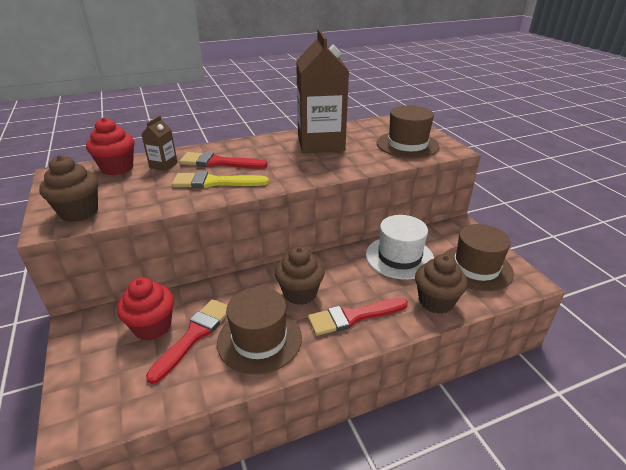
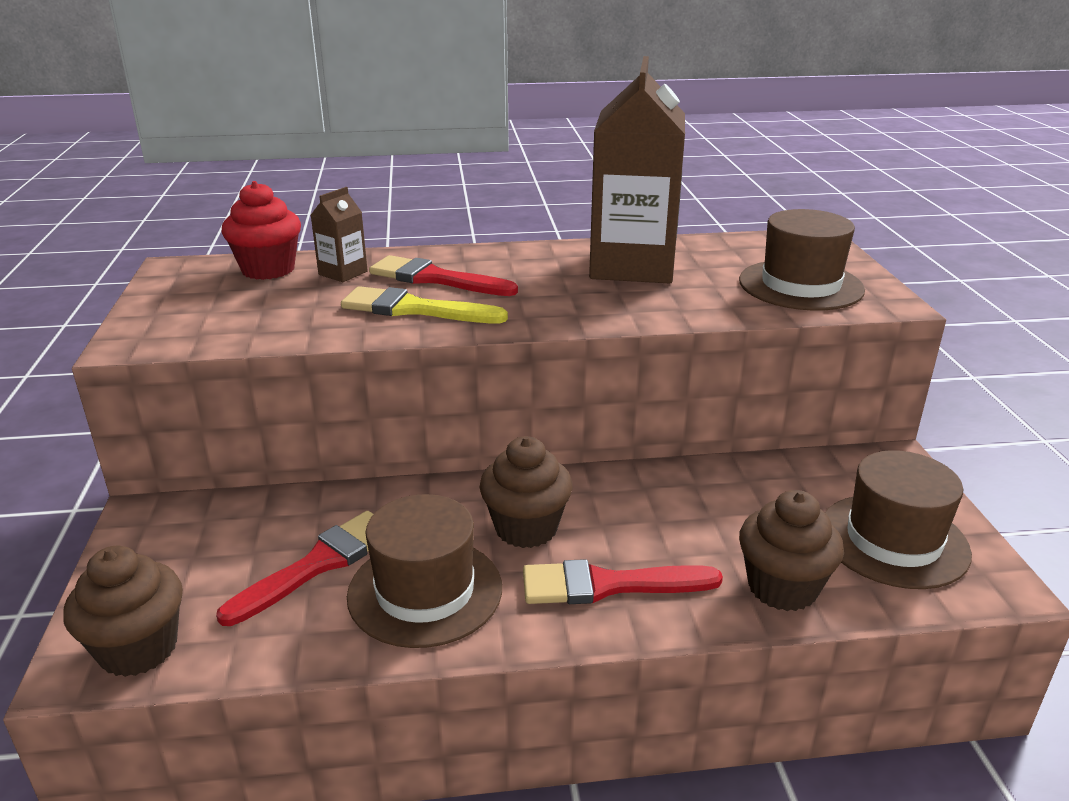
camera: 15 degrees right, 5 degrees down
brown cupcake [39,155,99,222] -> brown cupcake moved to [63,546,183,677]
red cupcake [117,277,174,340] -> none
white hat [366,215,434,280] -> none

